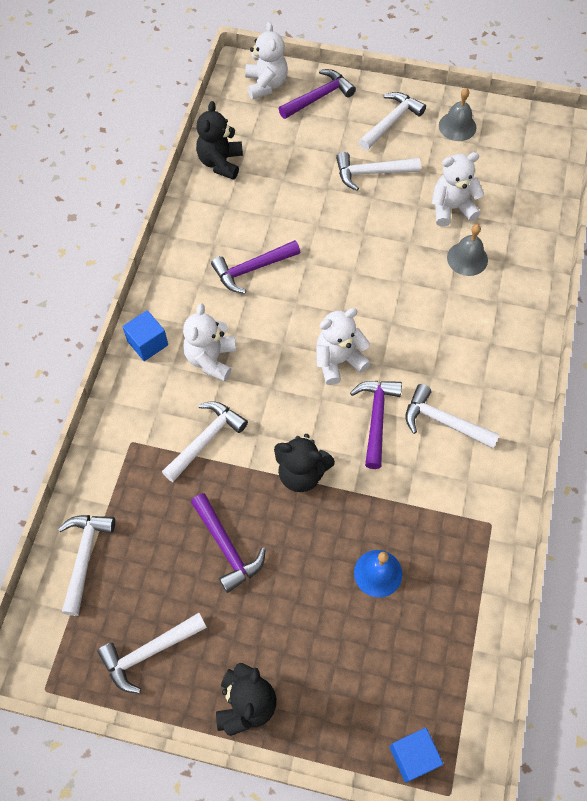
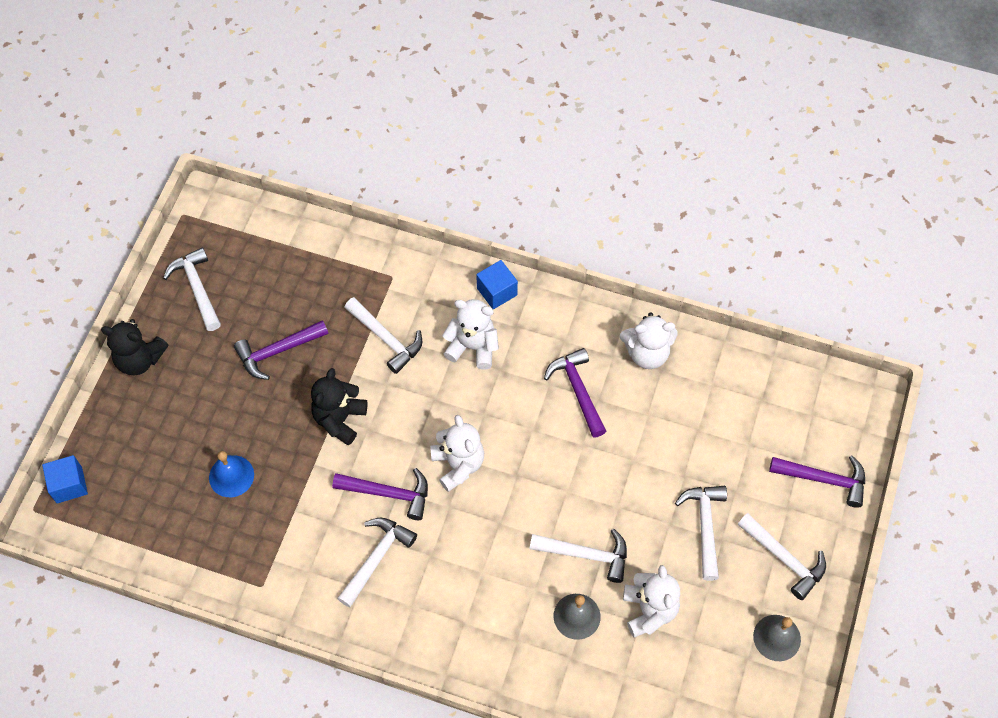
camera: 95 degrees right, 0 degrees up
white hammer [58,515,115,616] -> white hammer moved to [530,529,627,583]
black teddy bear [196,101,243,180] -> none
white teddy bear [245,22,288,99] -> white teddy bear moved to [620,312,678,369]
purple hammer [279,69,356,119] -> purple hammer turned 45 degrees counterclockwise [769,455,865,508]

